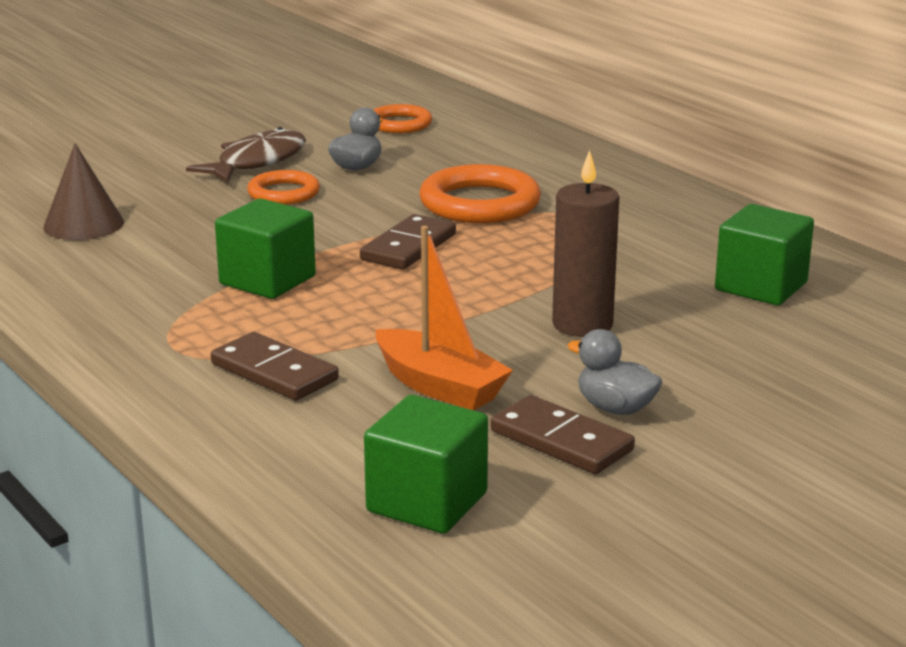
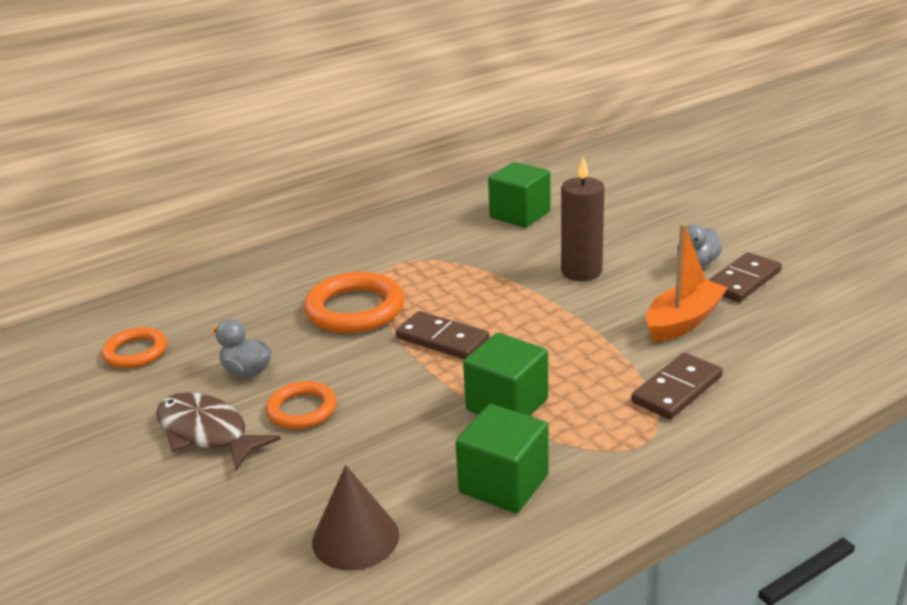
camera: 85 degrees left, 5 degrees up
green cube [364,395,488,534] -> green cube moved to [455,404,549,513]

